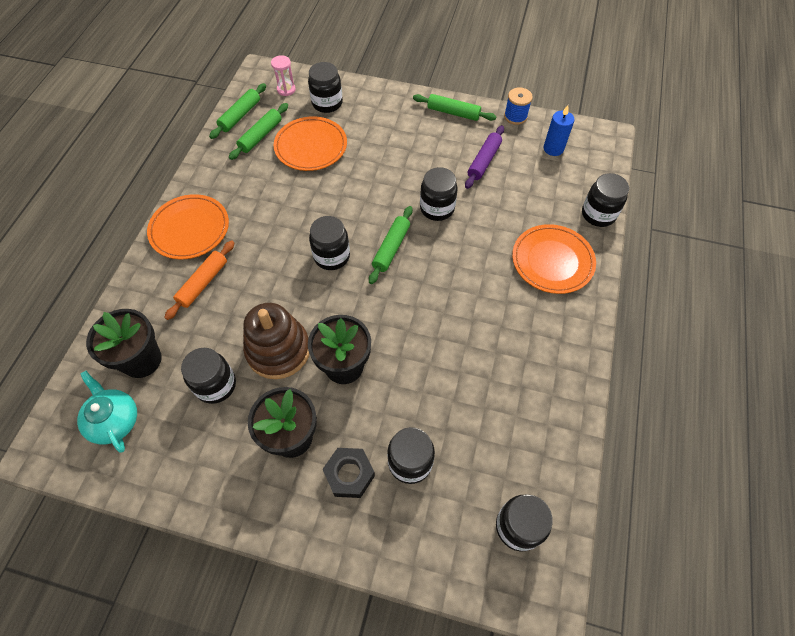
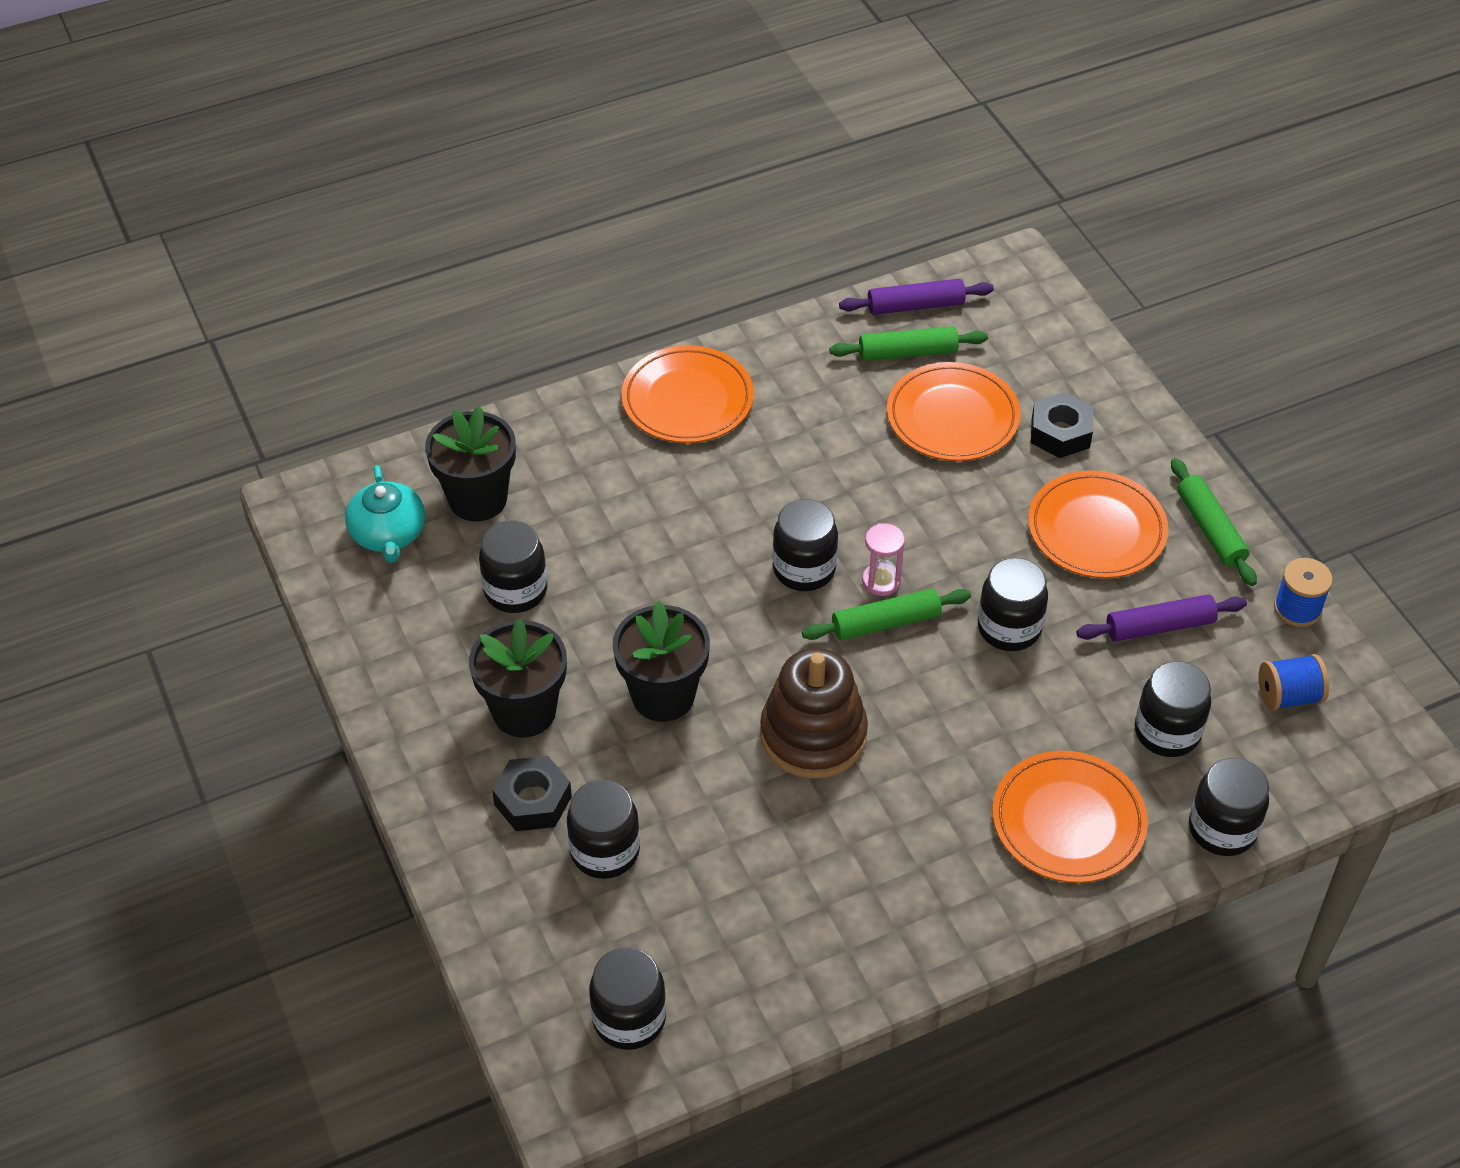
camera: 50 degrees right, 10 degrees down
turquoise teapot [77,371,137,453] -> turquoise teapot turned 150 degrees clockwise [345,465,425,563]
orange rolling pin [164,241,234,320] -> none
green rolling pin [209,83,266,139] -> purple rolling pin [839,279,994,315]
brown stacking toy [243,303,309,379] -> brown stacking toy moved to [760,648,868,779]
pink hourglass [271,55,296,96] -> pink hourglass moved to [862,523,905,596]
black jar [308,62,343,113] -> black jar moved to [1135,661,1211,757]
blue candle [543,105,575,156] -> blue spool [1259,654,1329,710]
none -> orange plate [1028,470,1168,578]
none -> black nut [1031,392,1093,458]

